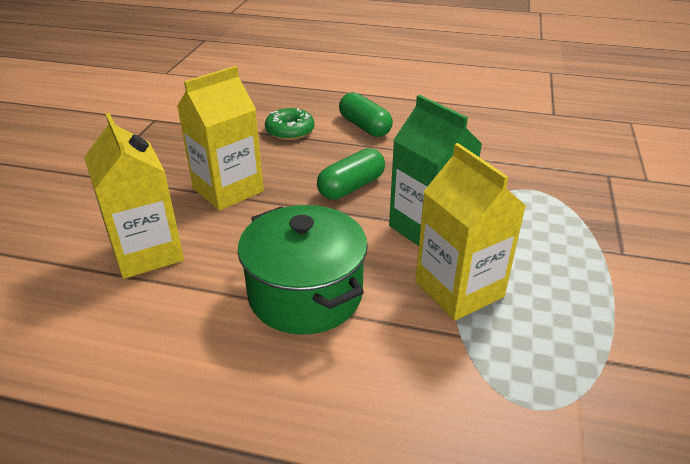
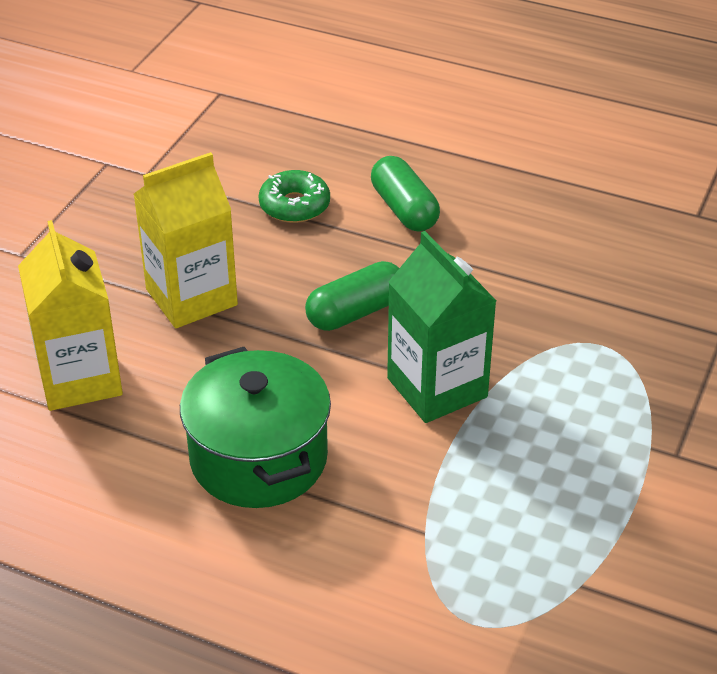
camera: 10 degrees right, 5 degrees up
yellow carton [415,143,526,321] -> none

